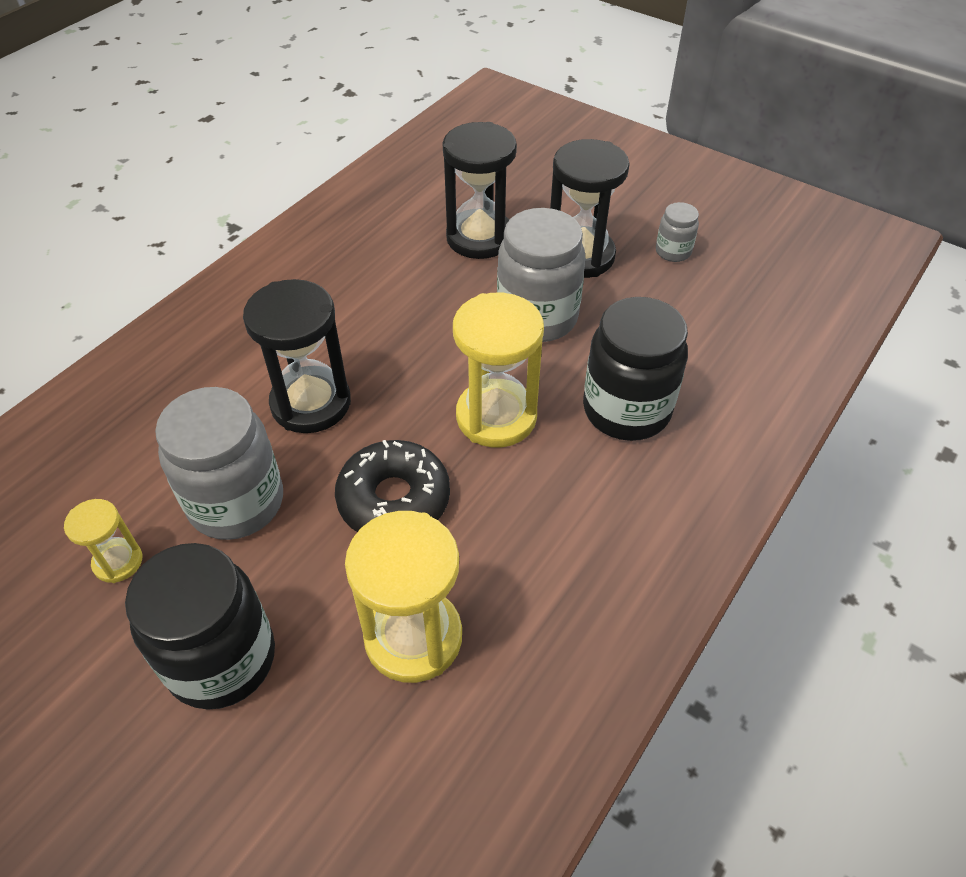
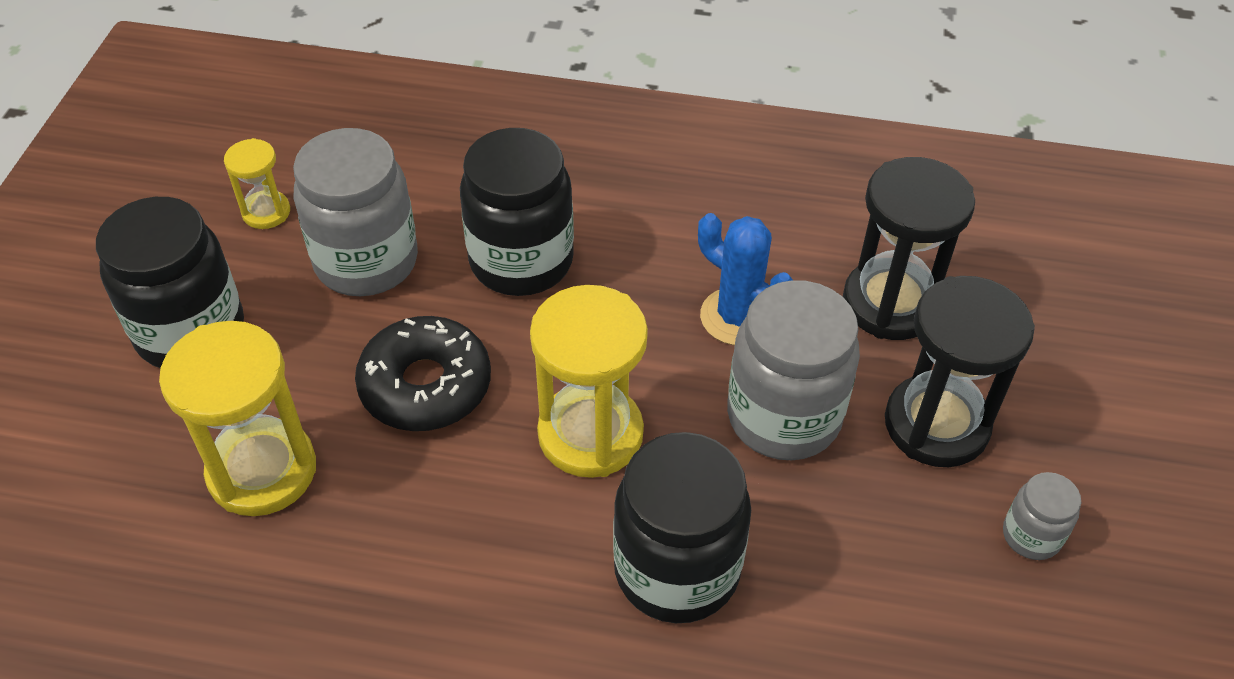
camera: 65 degrees right, 0 degrees up
black hourglass [243,279,351,433] -> black jar [460,128,574,296]
none -> blue cactus [698,213,793,345]

